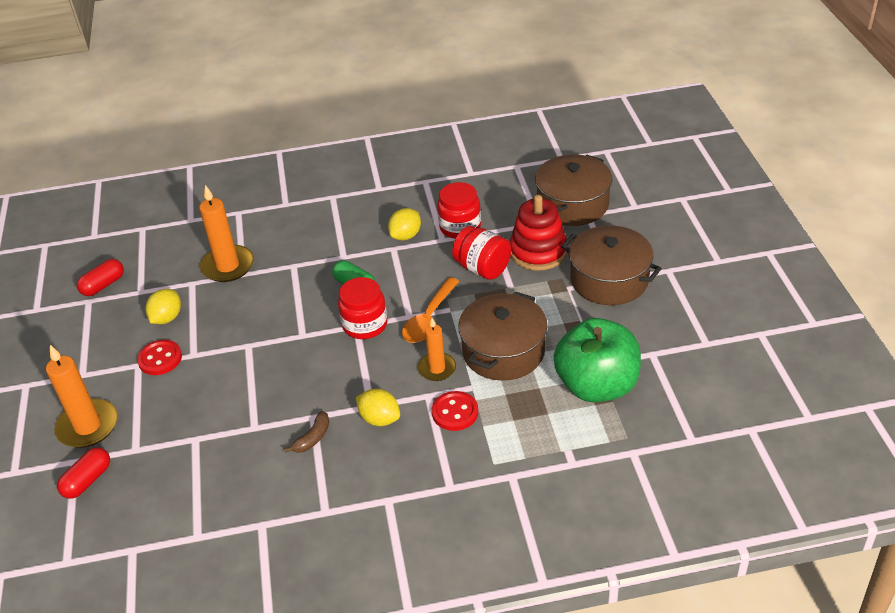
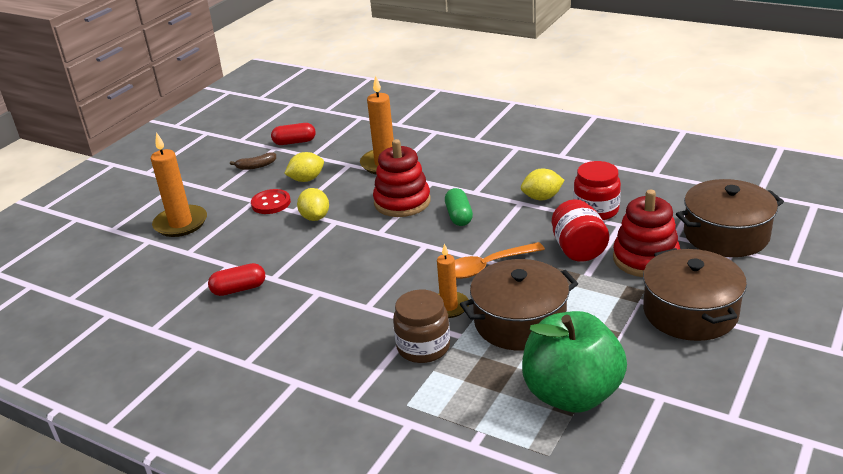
camera: 40 degrees right, 10 degrees down
red capsule [57,447,110,499] -> red capsule moved to [208,263,265,296]
brown banana [284,411,329,453] -> brown banana moved to [230,152,276,170]
red jar [338,277,387,339] -> none
yellow lemon [356,389,400,426] -> yellow lemon moved to [297,188,329,221]
red button [432,391,478,431] -> brown jar [393,290,450,363]
none -> red stacking toy [373,139,431,217]

